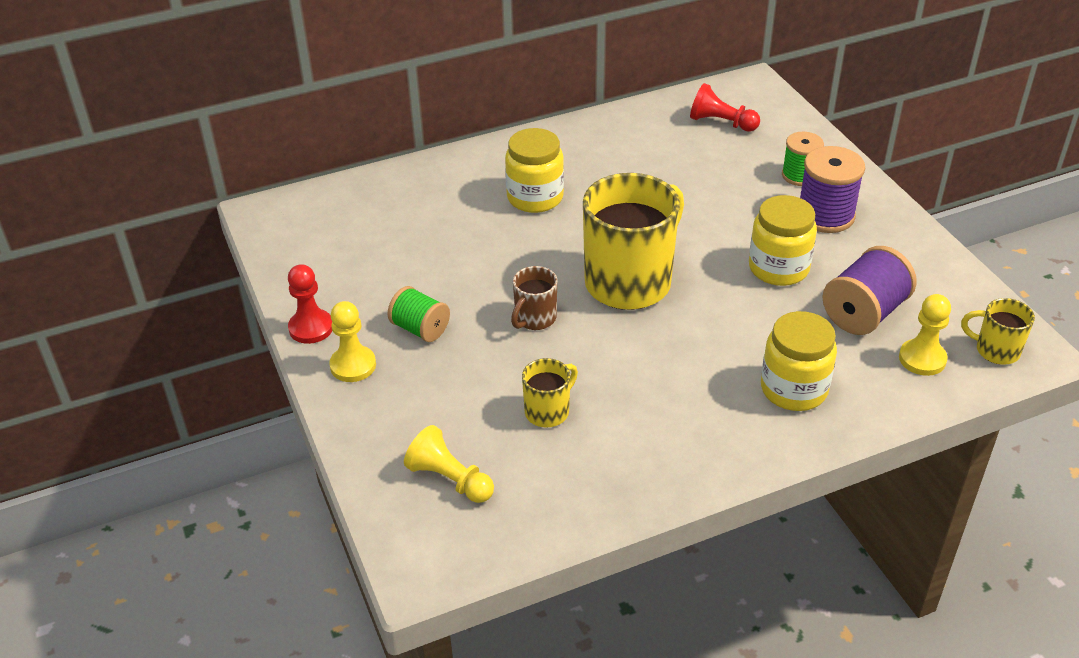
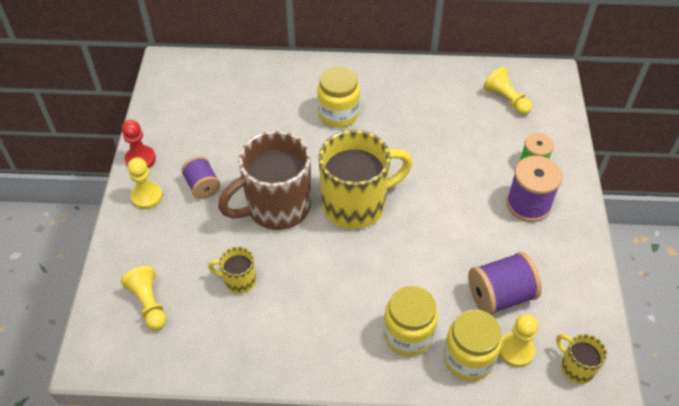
camera: 25 degrees right, 10 degrees up
green spool [388,286,450,342] -> purple spool [181,156,220,199]
brown mug [511,266,557,330] -> brown mug [218,131,311,230], size x2.16
yellow mug [522,358,578,427] -> yellow mug turned 150 degrees counterclockwise [208,247,256,294]
red pawn [690,83,760,132] -> yellow pawn [483,67,532,115]
yellow jar [749,195,817,286] -> yellow jar moved to [443,309,502,381]

